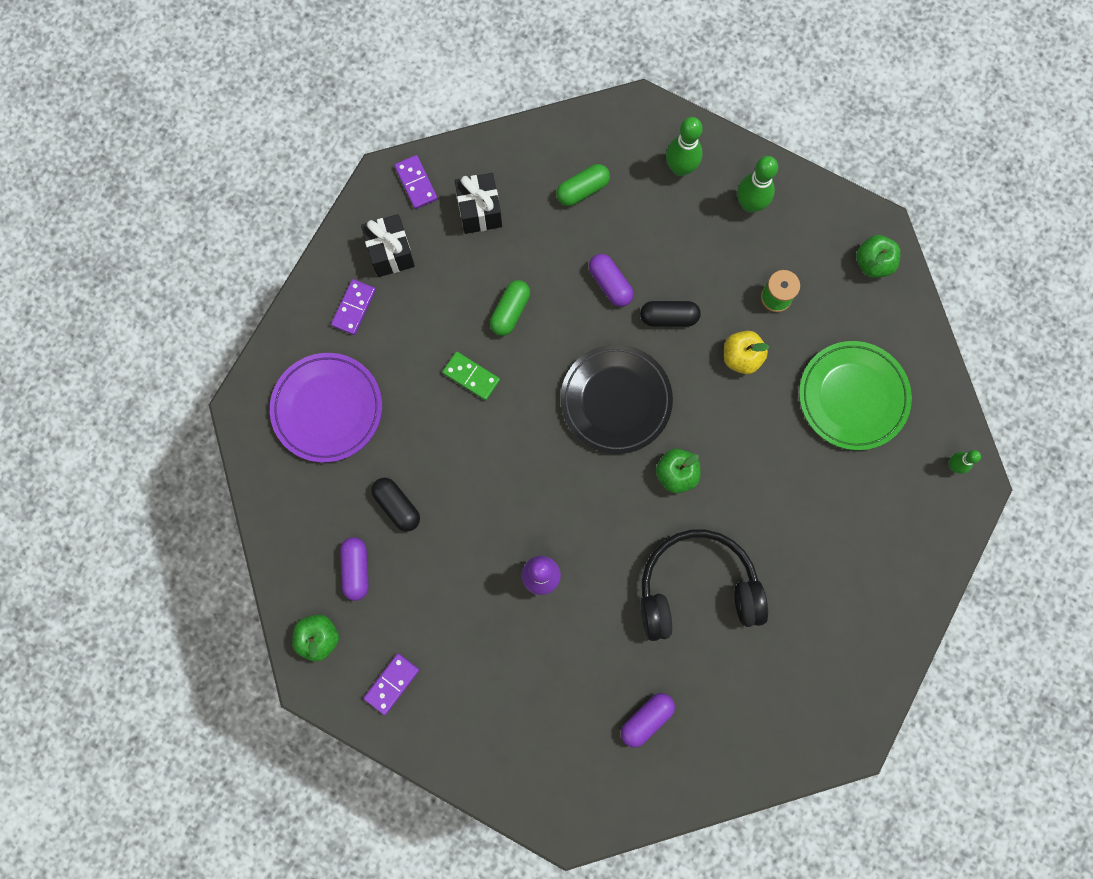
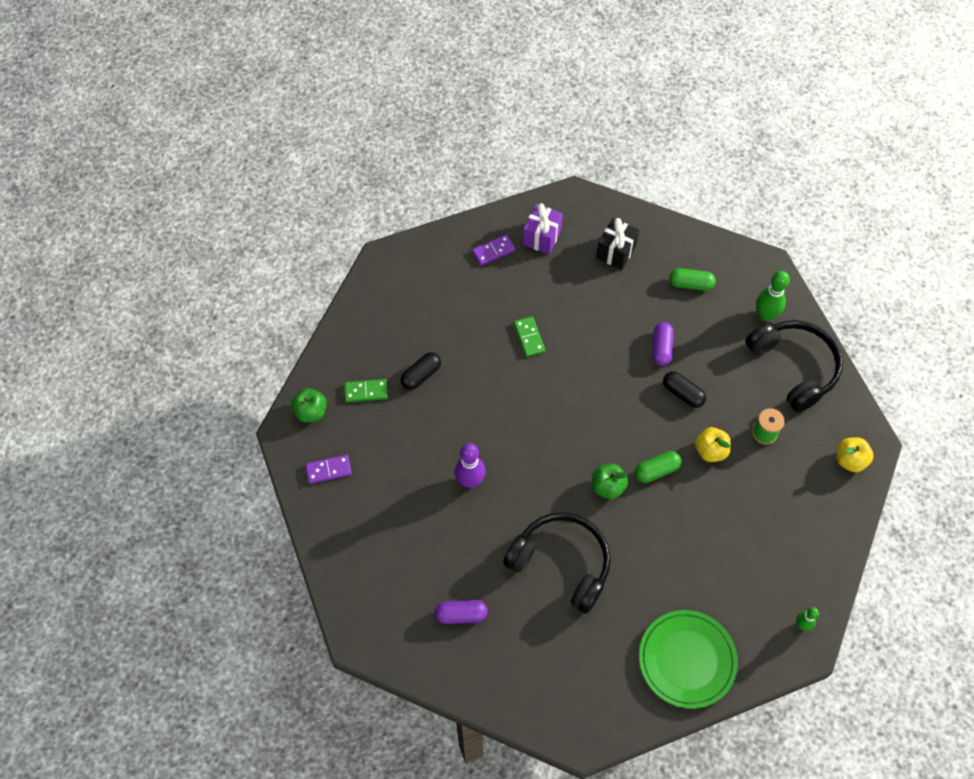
camera: 40 degrees right, 15 degrees down
purple plate [270,353,382,463] -> none
purple capsule [340,537,369,601] -> green domino [344,379,388,402]
black gift [361,214,415,277] -> purple gift [523,203,563,254]
black capsule [371,478,420,532] -> black capsule turned 45 degrees clockwise [401,352,441,390]
purple domino [394,155,438,209] -> none
green capsule [490,280,530,336] -> green capsule moved to [635,451,682,483]
black plate [561,344,673,454] -> none
green bowling pin [737,156,778,213] -> black headphones [745,320,843,412]
green plate [799,341,912,450] -> green plate moved to [639,610,738,709]
green apple [856,235,901,278] -> yellow apple [837,437,874,472]

